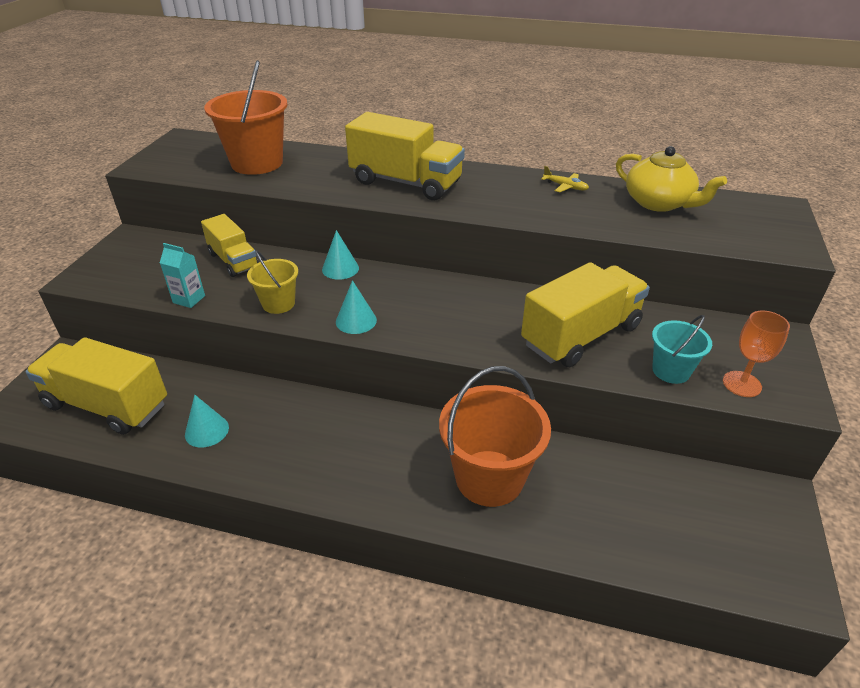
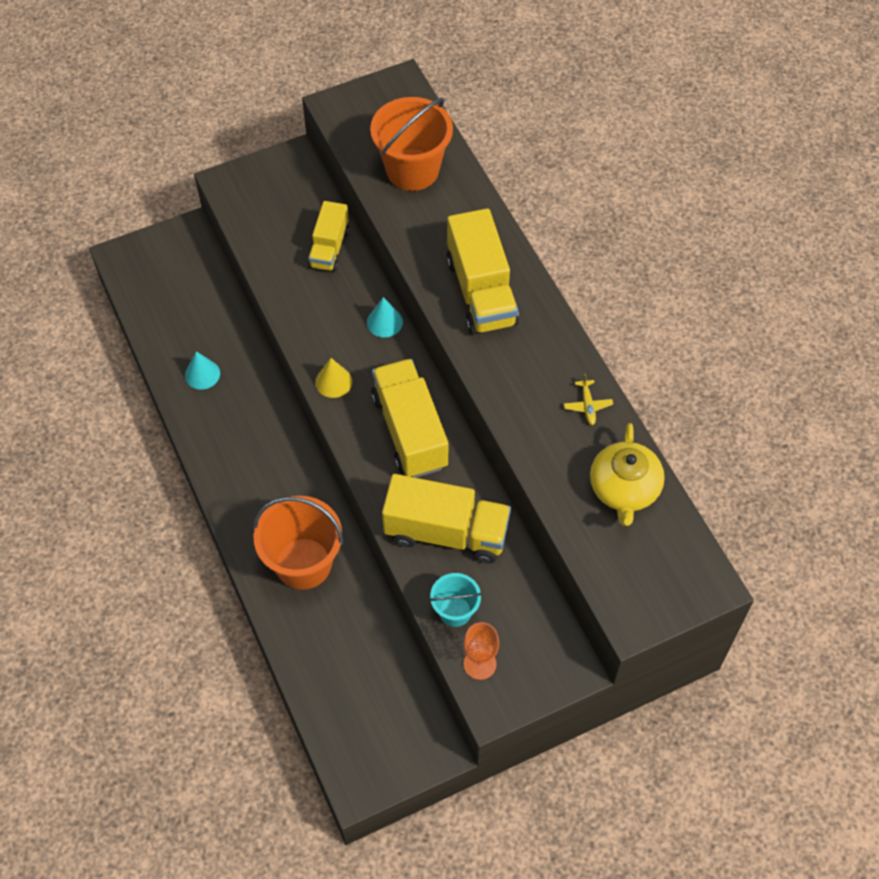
camera: 50 degrees right, 20 degrees up
yellow truck [25,337,167,435] -> yellow truck moved to [371,359,448,478]
turquoise carton [160,243,205,308] -> none
yellow bucket [247,250,298,314] -> none
turquoise cone [336,280,377,334] -> yellow cone [315,358,352,398]

